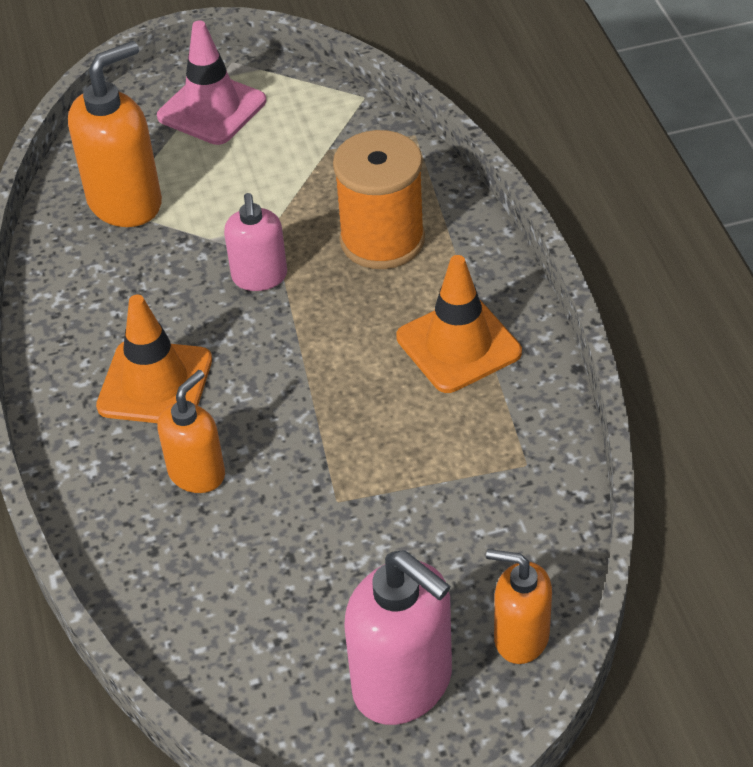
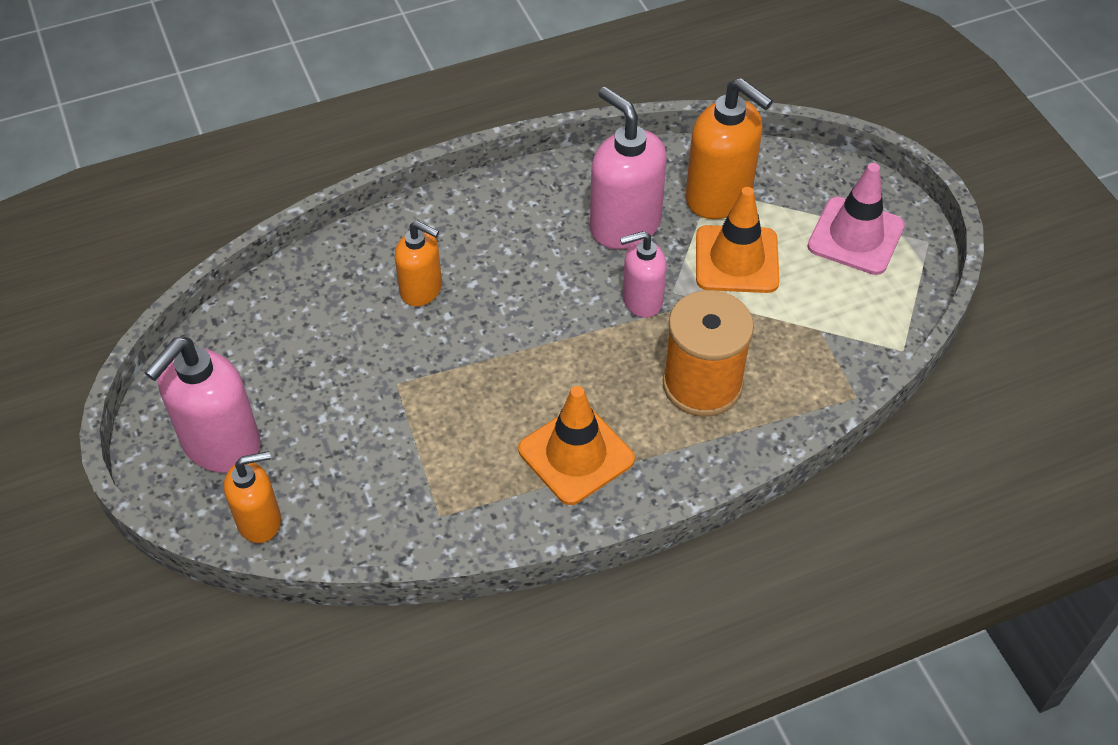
camera: 80 degrees right, 5 degrees up
orange traffic cone [96,295,212,423] -> orange traffic cone moved to [696,187,780,293]
orange soap dispenser [486,549,552,664] -> orange soap dispenser turned 60 degrees clockwise [224,451,281,543]
none -> pink soap dispenser [590,87,667,249]

